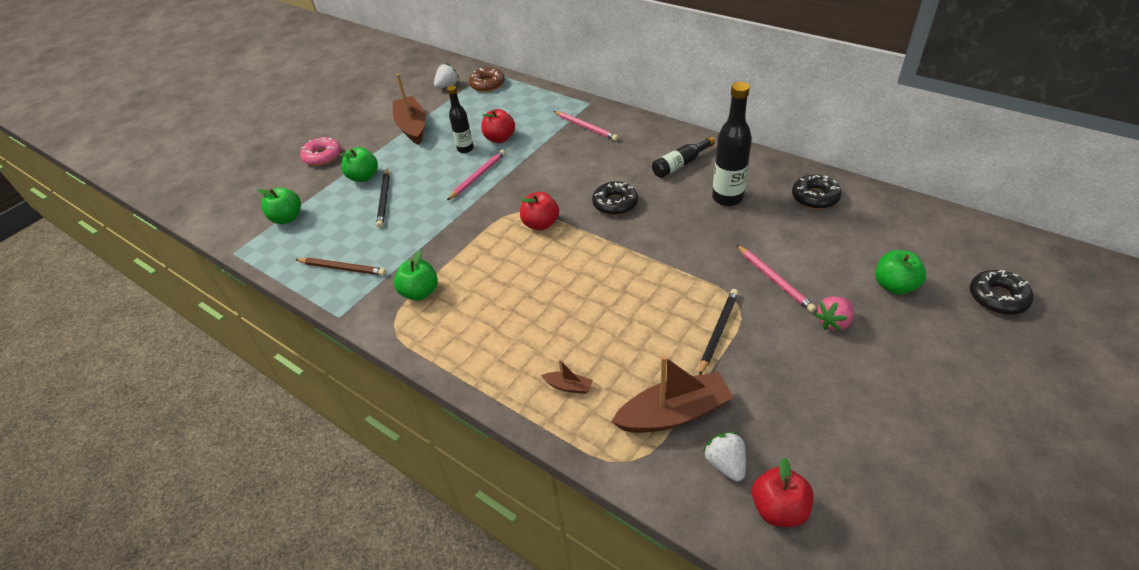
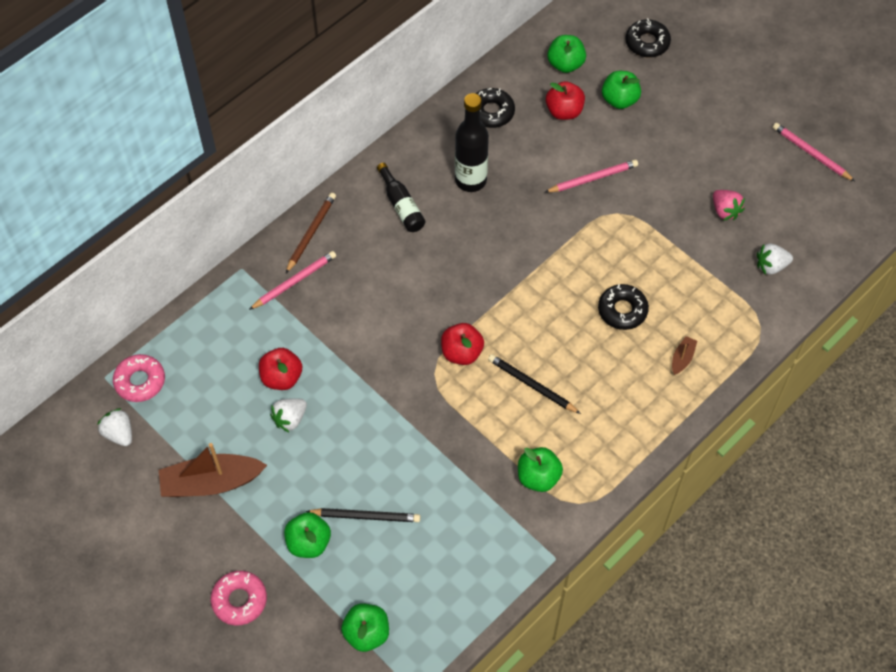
camera: 85 degrees left, 15 degrees up
brown pencil [295,258,386,276] -> brown pencil moved to [286,193,336,273]
black bottle [447,85,474,153] -> white strawberry [270,398,307,432]
pink pencil [447,149,506,200] -> pink pencil moved to [773,123,855,181]
brown donut [469,68,505,92] -> pink donut [113,354,165,402]
black donut [592,181,638,215] -> black donut moved to [598,284,649,330]
brown boat [611,356,734,433] -> none
black pencil [699,289,739,375] -> black pencil moved to [488,354,581,414]
red apple [752,457,813,527] -> red apple moved to [546,81,585,120]
pink strawberry [815,296,854,332] -> pink strawberry moved to [713,190,745,220]
none -> green apple [547,35,586,73]

